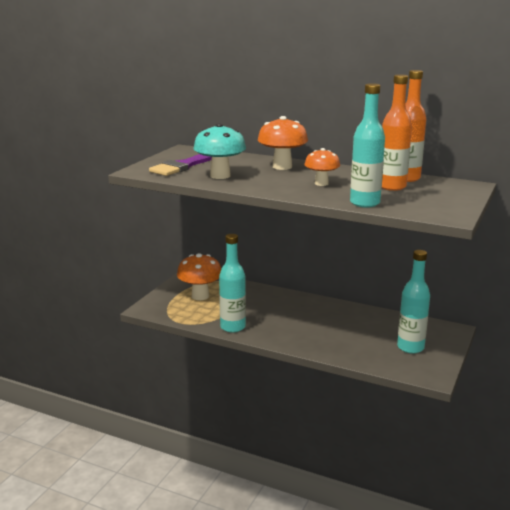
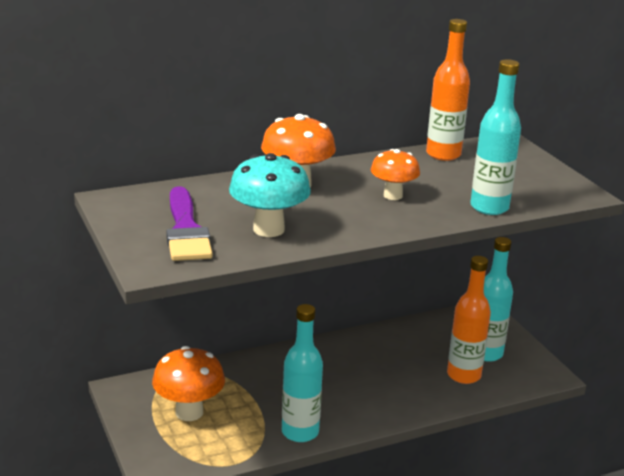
camera: 50 degrees left, 5 degrees up
orange bottle [382,74,412,191] -> orange bottle moved to [447,256,491,384]

